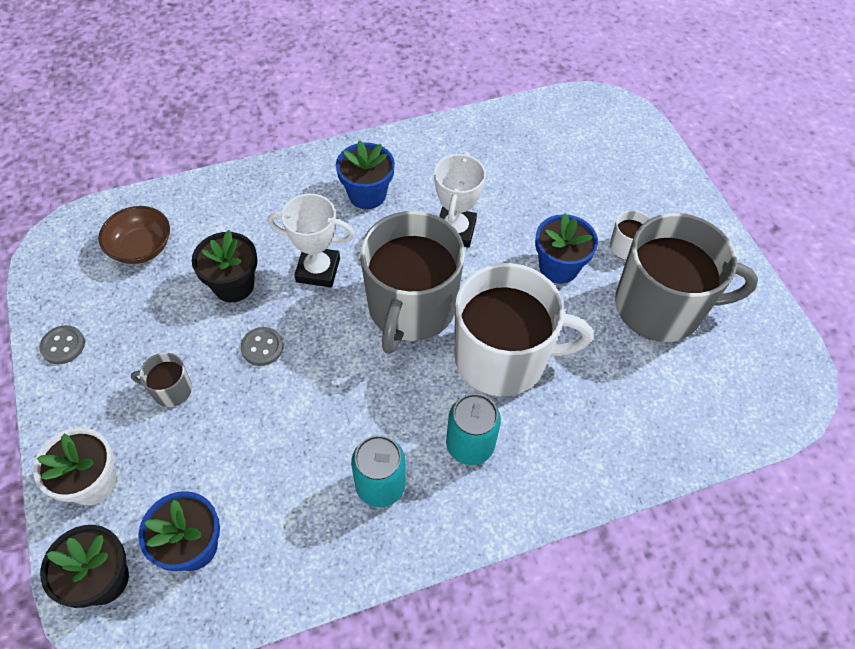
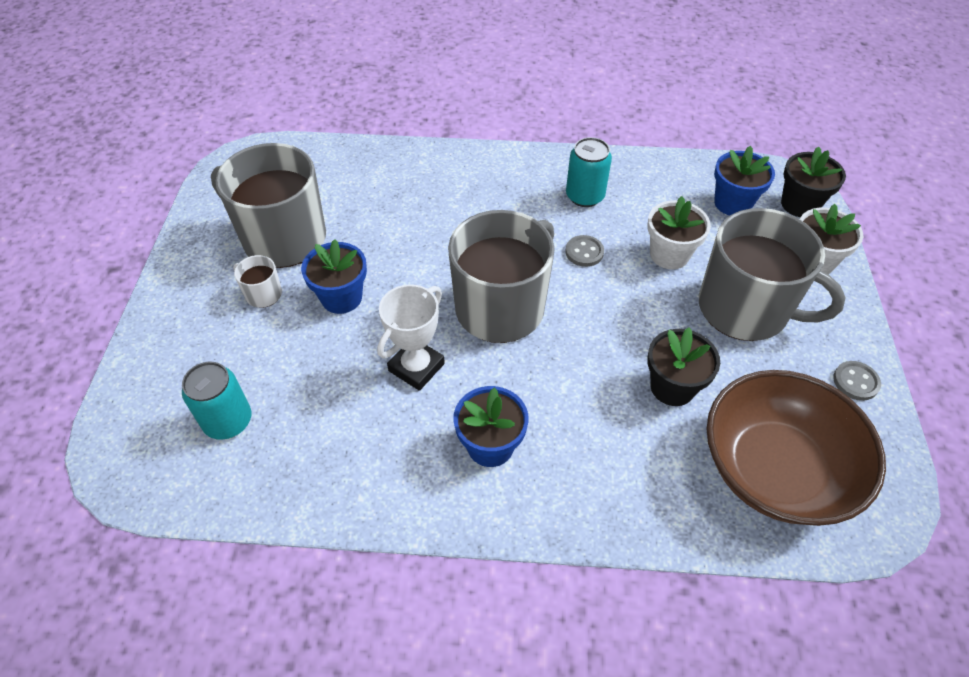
camera: 155 degrees left, 5 degrees down
brown bowl [99,206,170,264] -> brown bowl [707,370,886,526], size x1.96
grey mug [131,353,192,407] -> grey mug [699,208,846,341], size x2.42
grey button [241,327,283,366] -> grey button moved to [566,235,604,267]
white trophy [268,194,354,287] -> none
turquoise can [446,393,501,465] -> turquoise can moved to [182,362,251,440]
white mug [454,263,593,397] -> none
none -> white flower pot [647,196,711,269]

